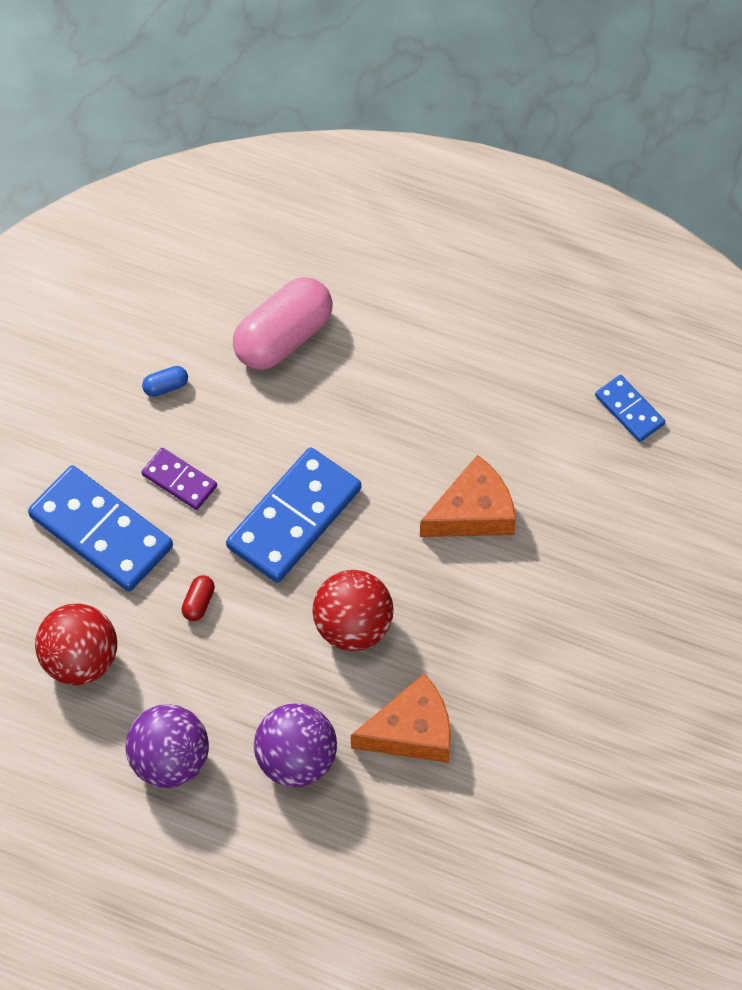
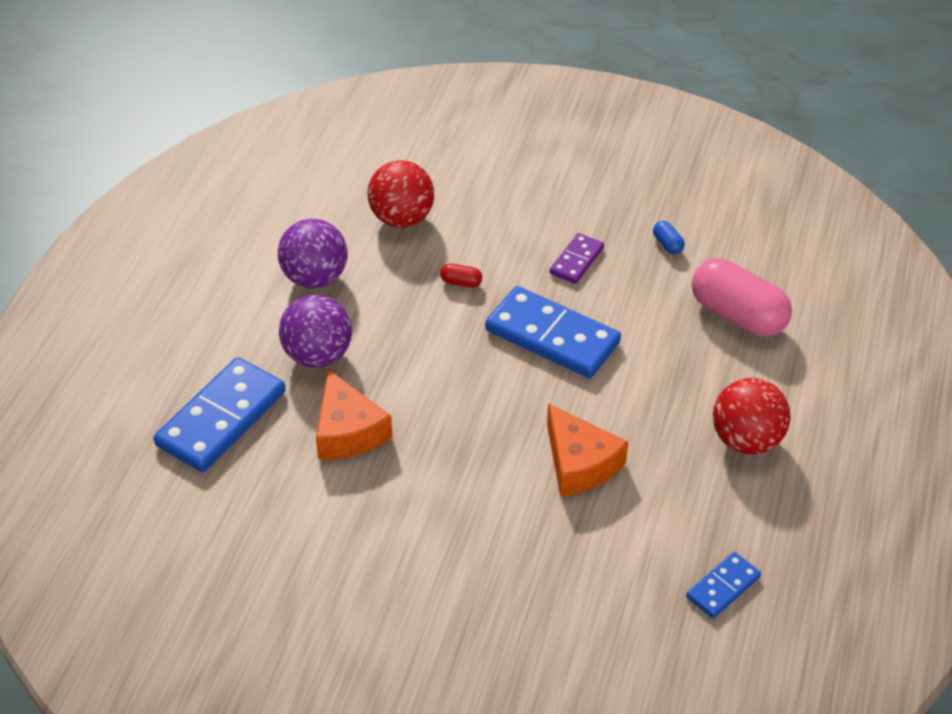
camera: 85 degrees right, 15 degrees down
blue domino [28,465,173,592] -> blue domino moved to [154,357,286,472]
red ball [312,570,394,651] -> red ball moved to [713,378,791,455]

